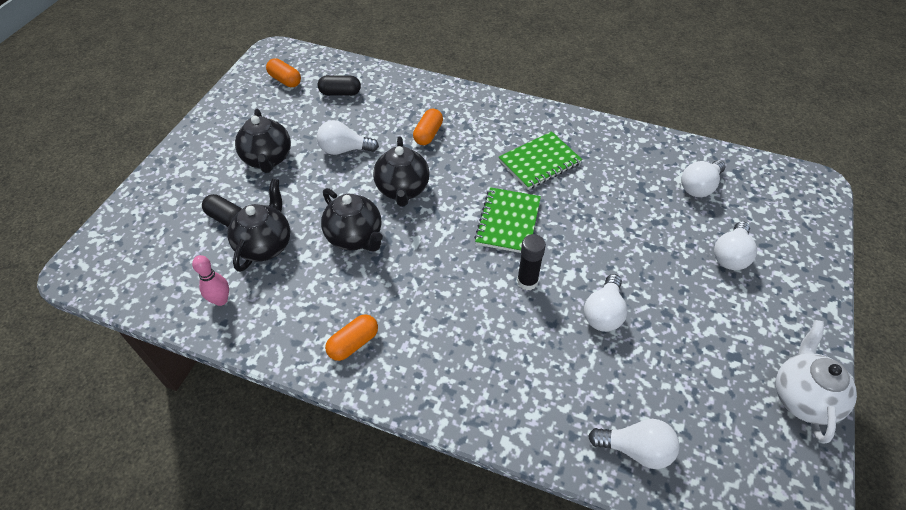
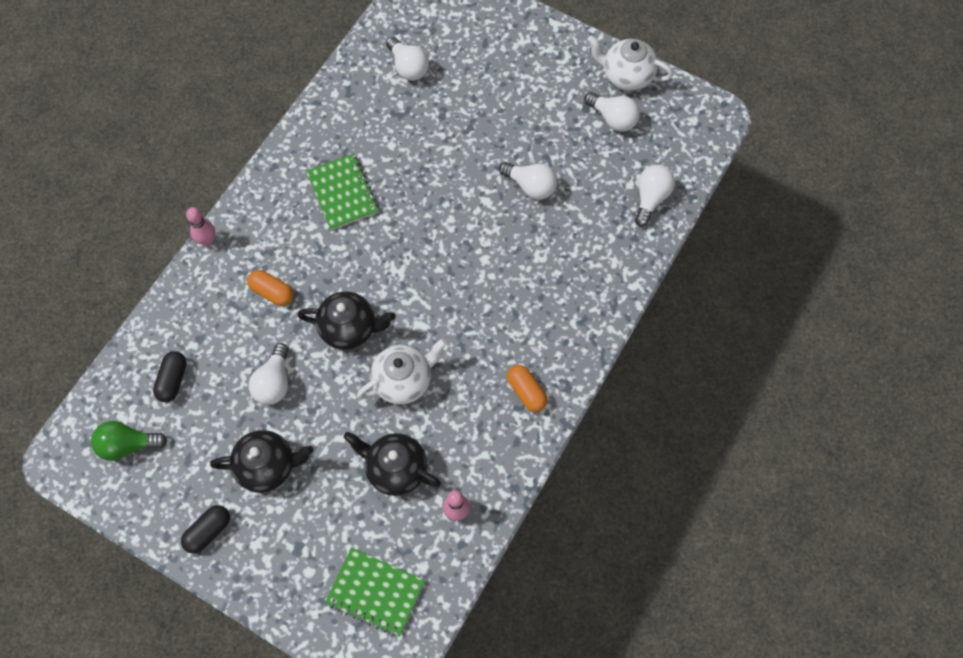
camera: 80 degrees left, 15 degrees up
black capsule [202,194,242,227] -> black capsule moved to [181,505,230,553]
orange capsule [266,58,301,87] -> green light bulb [91,421,167,461]
black teapot [321,188,383,251] -> white teapot [357,338,447,405]
green notebook [474,187,541,253] -> green notebook moved to [325,548,425,637]
black glue stick [517,234,546,290] -> none
white light bulb [714,221,757,270] -> white light bulb moved to [584,92,640,132]
none -> pink bowling pin [186,207,216,246]

